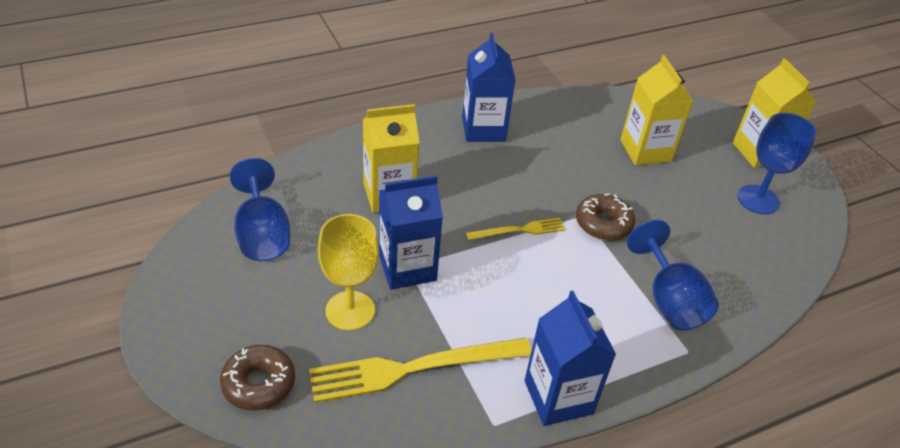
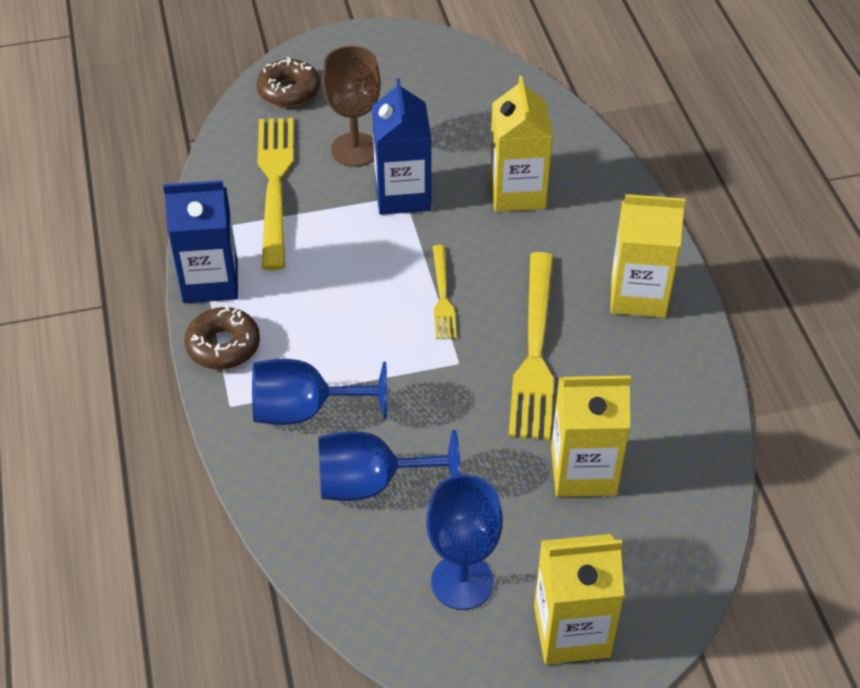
camera: 105 degrees right, 5 degrees up
blue goblet [230,158,290,261] -> blue goblet moved to [318,430,461,501]
yellow goblet [318,214,379,331] -> brown goblet [322,46,381,167]
blue carton [462,33,516,142] -> yellow carton [610,194,685,318]
brown donut [576,193,635,240] -> brown donut moved to [184,306,260,370]
none -> yellow fork [509,252,554,440]

